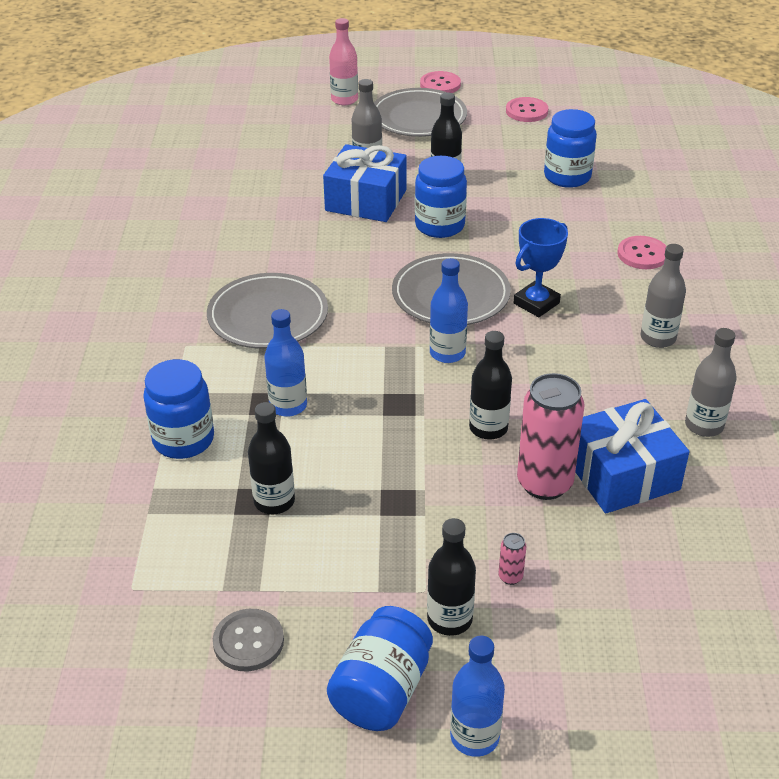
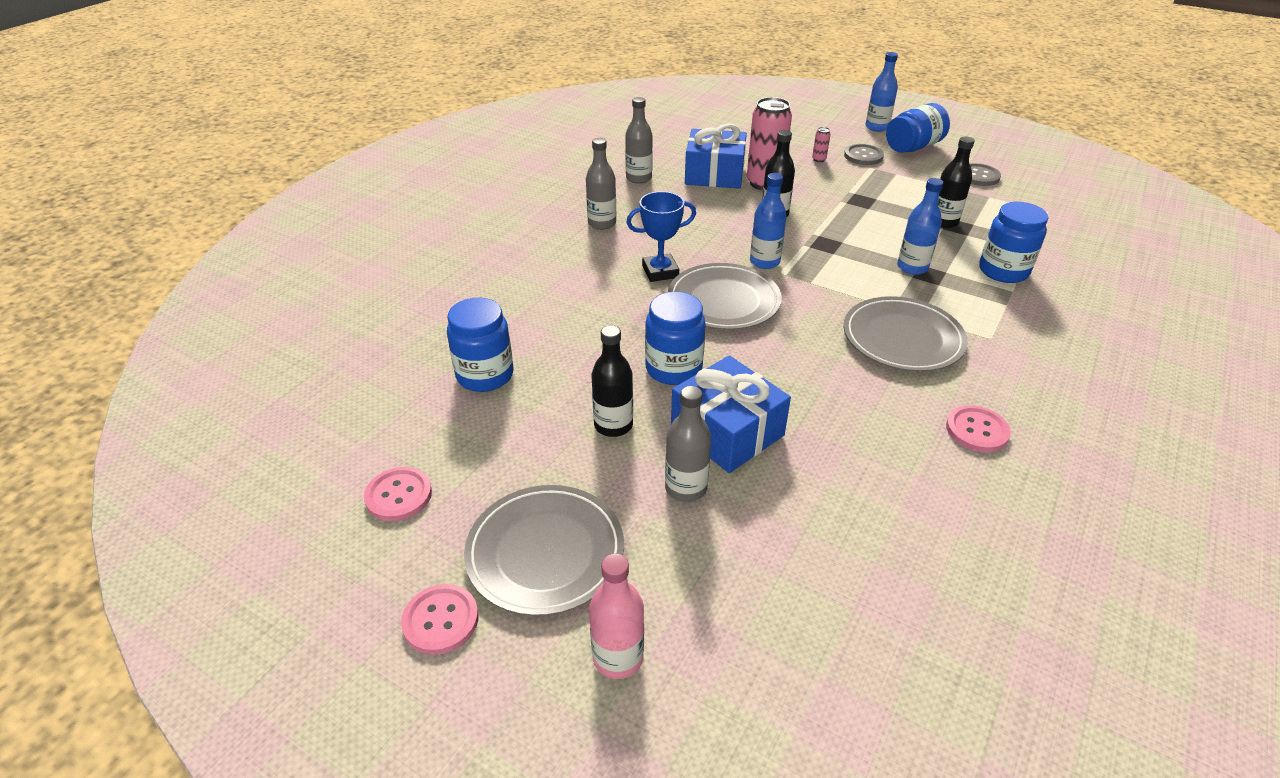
camera: 150 degrees left, 0 degrees up
black bottle [427,518,476,636] -> grey button [844,144,884,165]
pink button [618,236,666,269] -> pink button moved to [946,405,1011,452]

